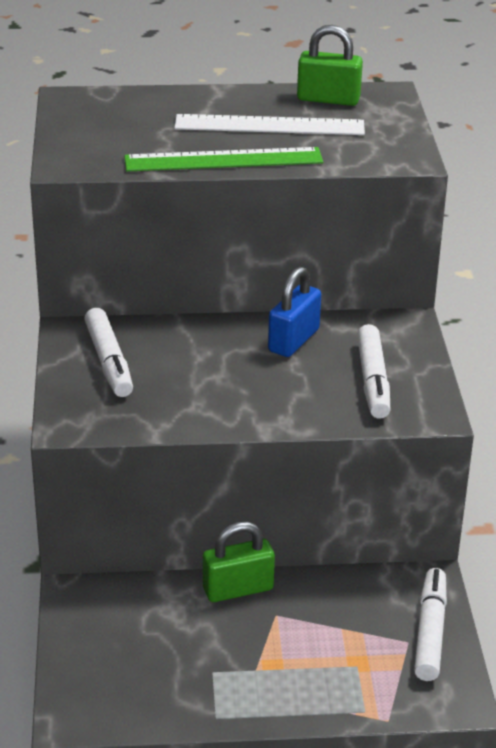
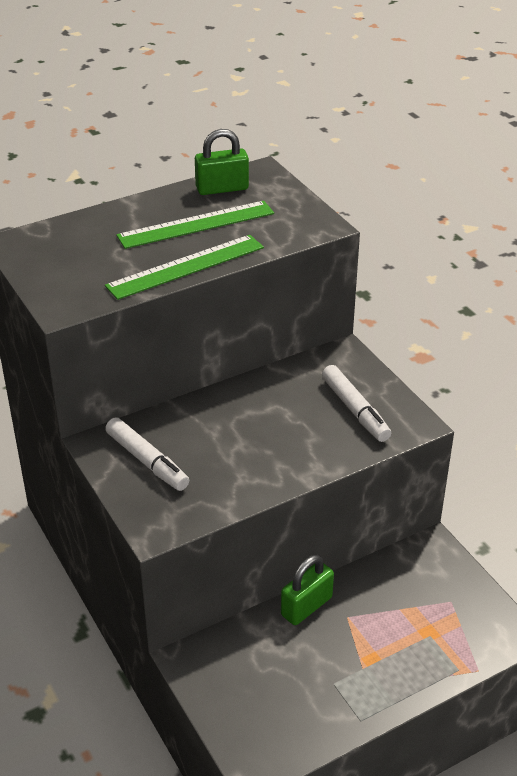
camera: 25 degrees left, 5 degrees up
white ruler [174,114,365,135] -> green ruler [116,201,274,249]
blue padlock [268,267,321,357] -> none
white marker [414,568,447,681] -> none

